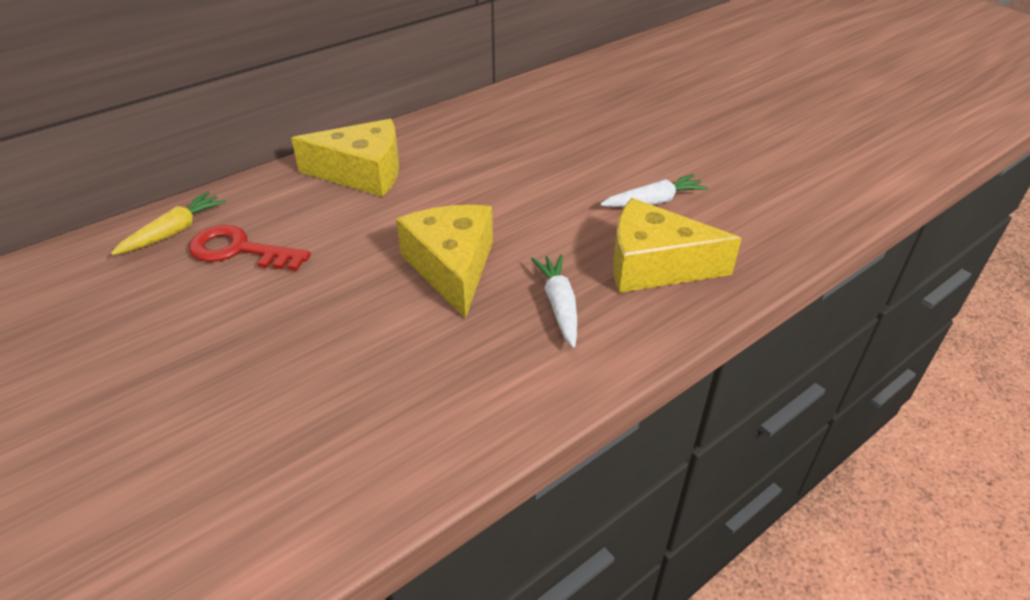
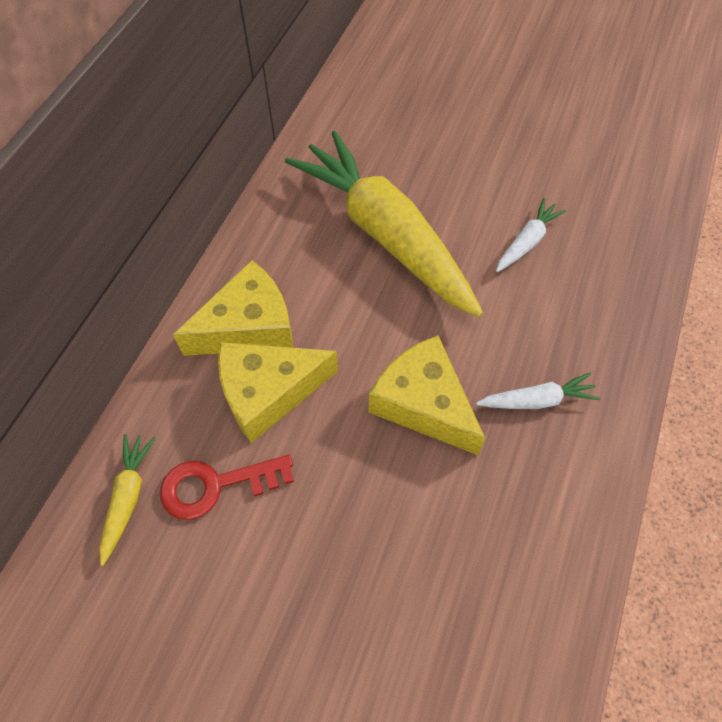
camera: 30 degrees left, 20 degrees up
white carrot [531,254,577,348] -> white carrot turned 120 degrees clockwise [476,373,601,409]
yellow cheese [613,198,742,293] -> yellow cheese moved to [218,342,338,443]
none -> yellow carrot [285,131,483,317]

